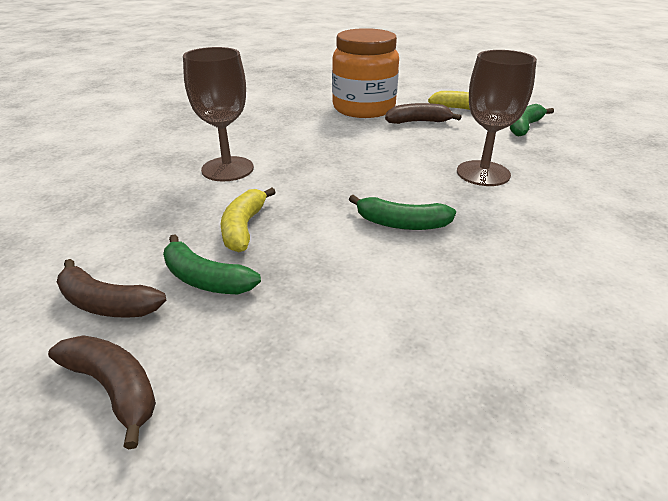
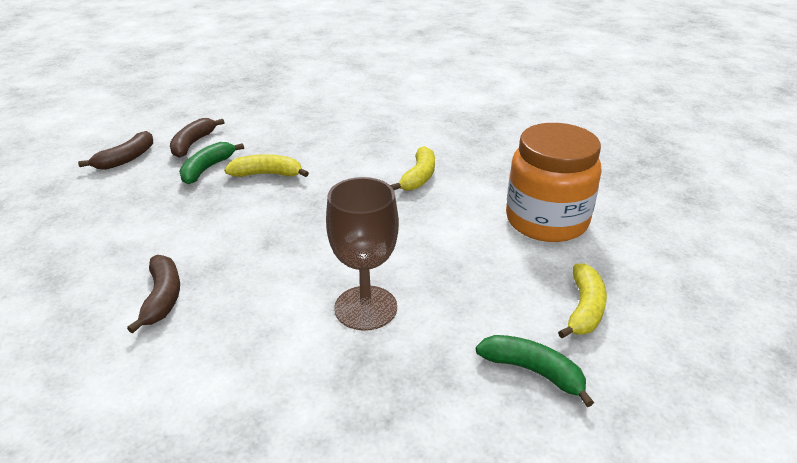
camera: 85 degrees right, 0 degrees up
brown goblet [183,47,254,182] -> none
green banana [349,195,456,230] -> none
brown banana [385,103,462,124] -> brown banana moved to [127,255,180,333]
none -> yellow banana [390,146,435,191]

